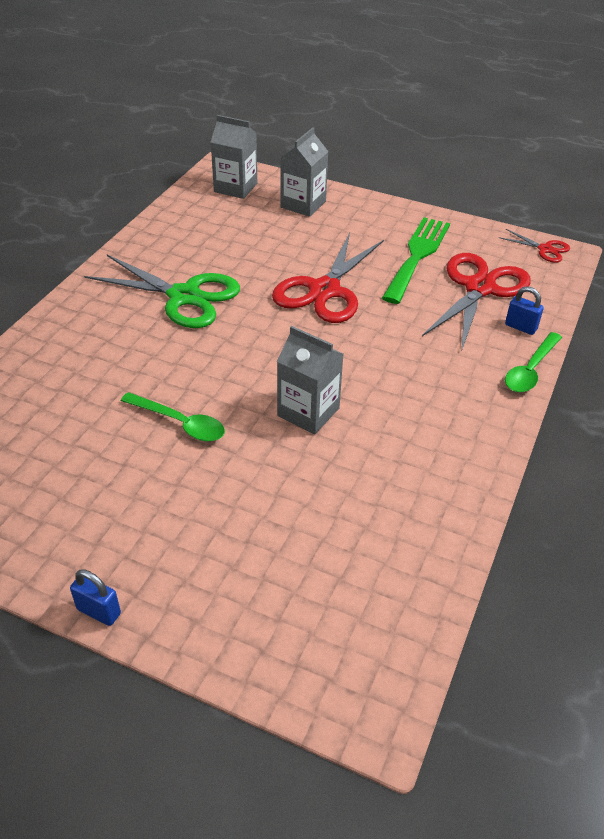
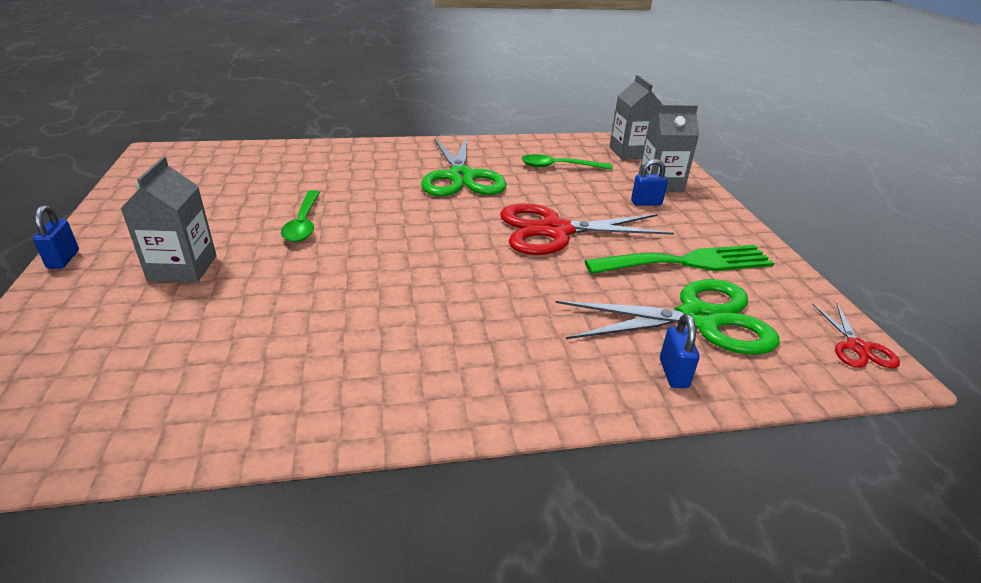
camera: 55 degrees right, 10 degrees down
grey carton [277,326,343,434] -> grey carton moved to [120,157,217,283]
red scissors [422,253,531,352] -> green scissors [555,279,780,355]
green spoon [505,332,562,392] -> green spoon moved to [522,154,613,170]
none -> blue padlock [631,159,668,206]

